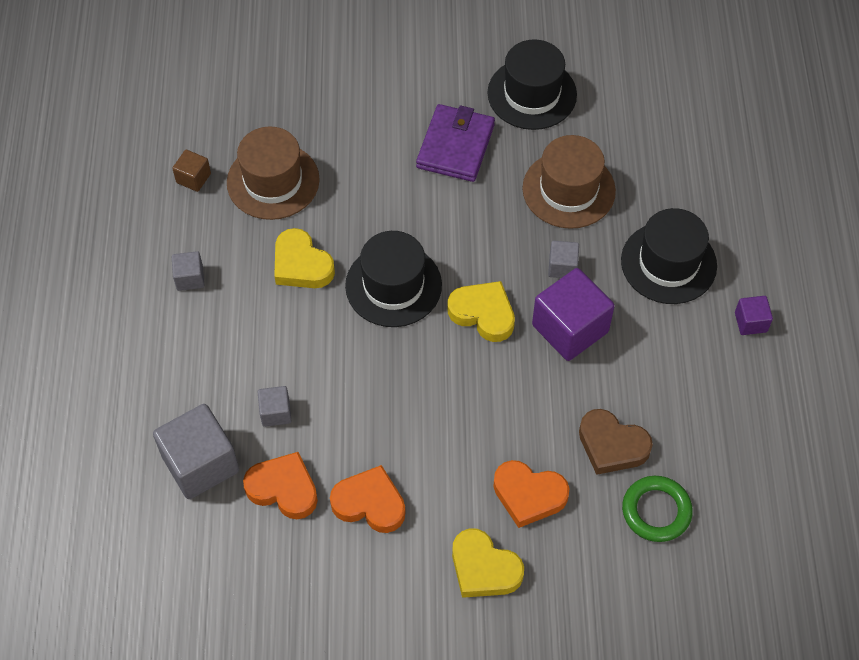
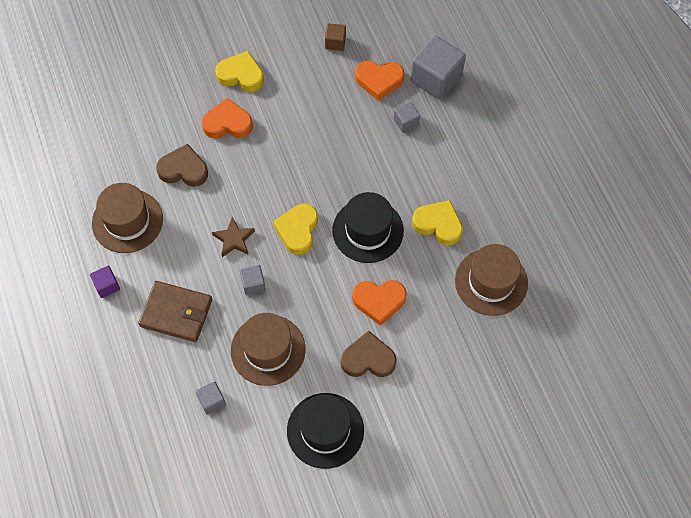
camera: 160 degrees right, 5 degrees up
brown cube [172,150,211,192] -> brown cube moved to [325,24,346,51]
grey cube [172,251,204,291] -> grey cube moved to [195,381,226,415]
orange heart [330,465,406,533] -> orange heart moved to [352,280,407,326]
purple wallet [416,104,495,182] -> brown heart [341,331,397,377]
yellow heart [447,281,515,342] -> yellow heart turned 90 degrees clockwise [273,204,318,255]
purple cube [532,268,614,361] -> brown star [212,217,255,257]
black hat [621,208,717,304] -> brown wallet [138,281,212,342]
green ring [622,476,693,542] -> none
none -> brown hat [92,183,163,253]

